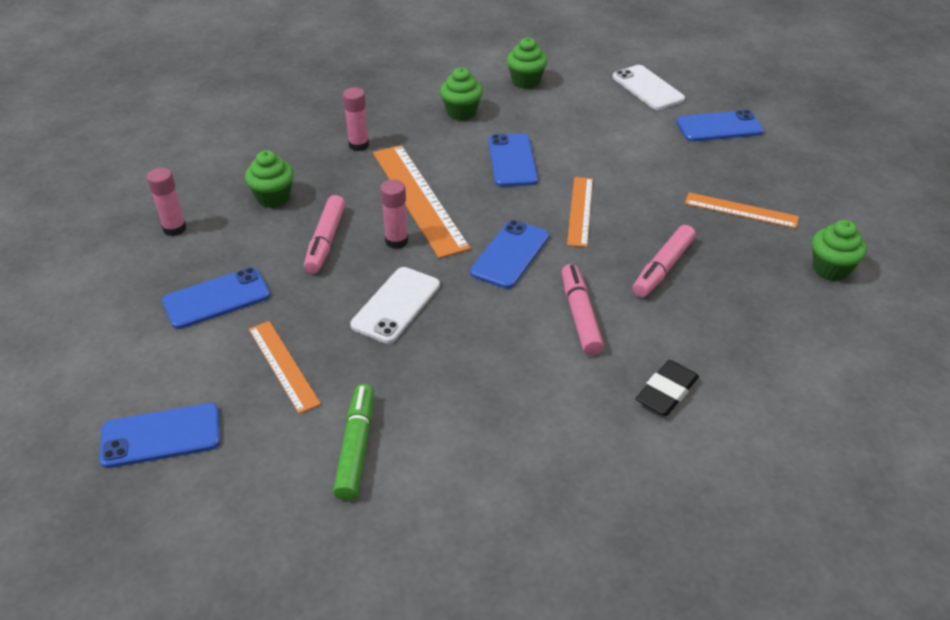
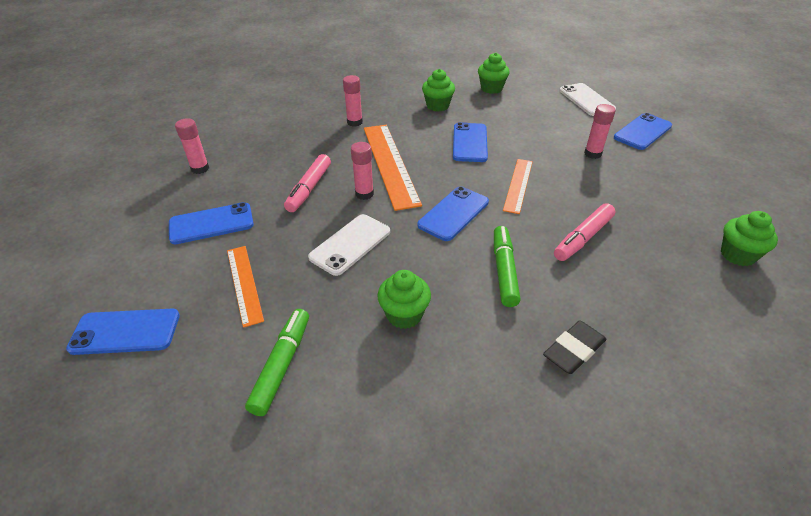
camera: 10 degrees right, 0 degrees up
green cupcake [245,150,294,208] -> green cupcake moved to [377,270,431,329]
pink marker [562,264,604,355] -> green marker [494,226,521,307]
blue phone [676,110,764,142] -> blue phone turned 45 degrees counterclockwise [614,113,672,150]
orange ruler [685,192,799,228] -> none
none -> pink glue stick [584,104,616,159]

